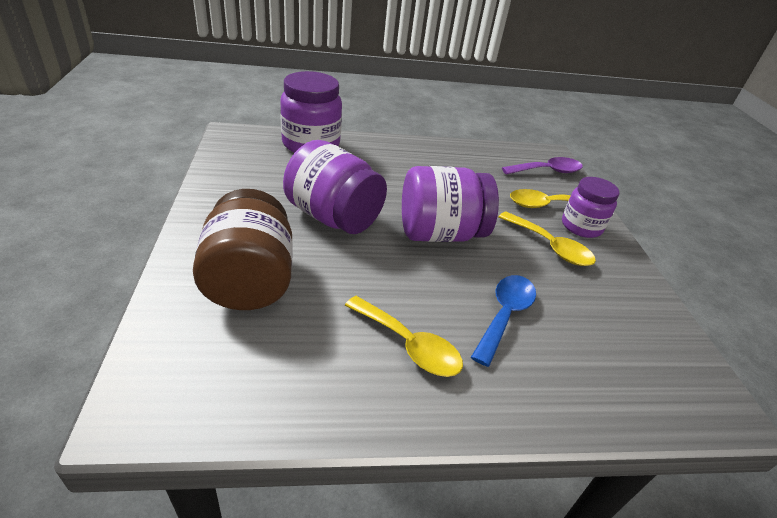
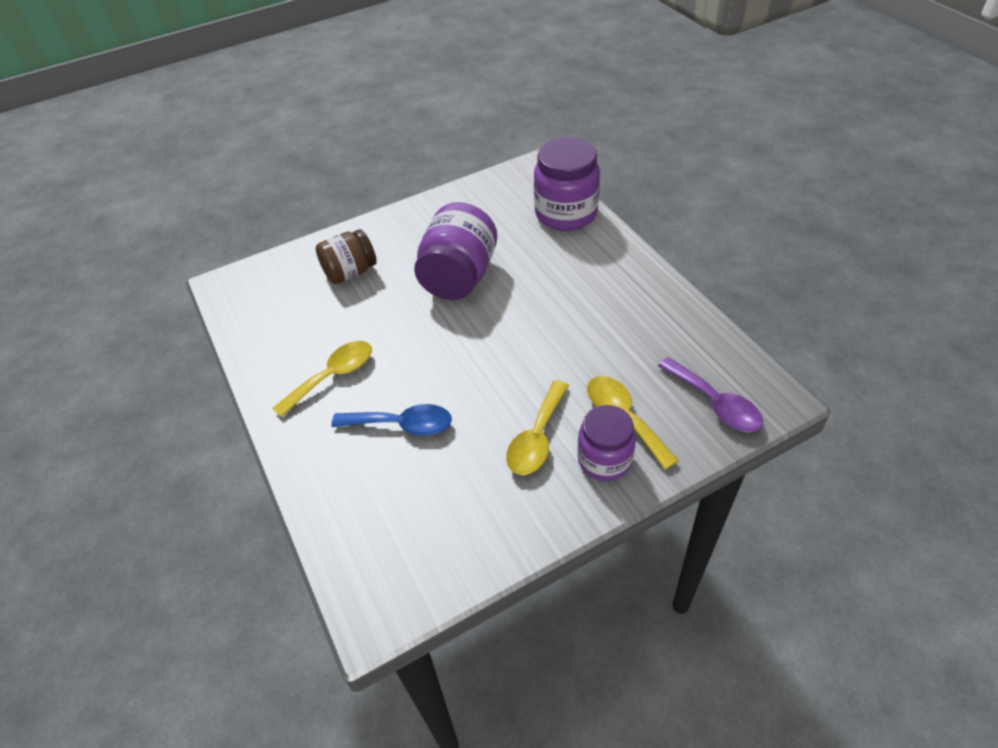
camera: 75 degrees right, 10 degrees up
brown jar [193,189,293,310] -> brown jar [315,229,377,284], size x0.65
yellow spoon [345,296,463,377] -> yellow spoon turned 150 degrees counterclockwise [273,341,372,417]
purple jar [402,166,499,242] -> none

